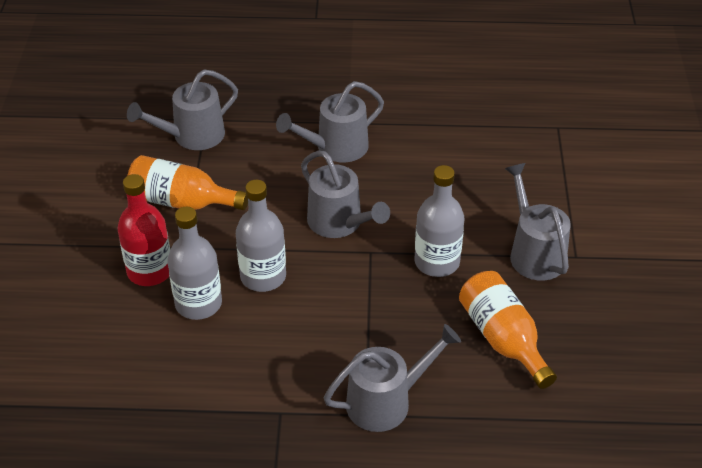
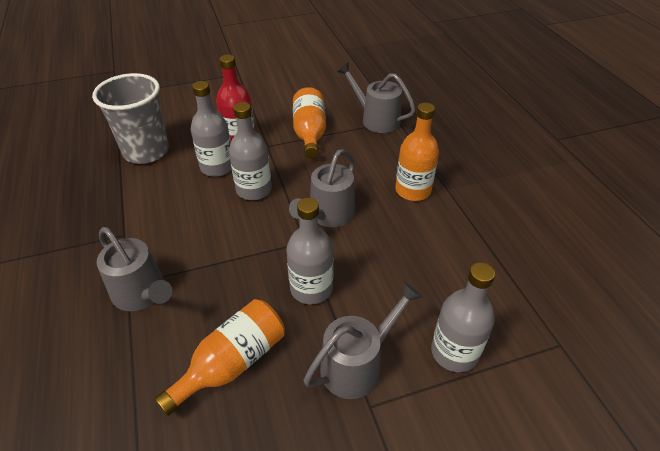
camera: 70 degrees right, 0 degrees up
grey watering can [276,81,384,162] -> orange bottle [395,103,439,201]
none -> grey cup [92,73,169,164]
none -> grey bottle [431,262,495,372]

